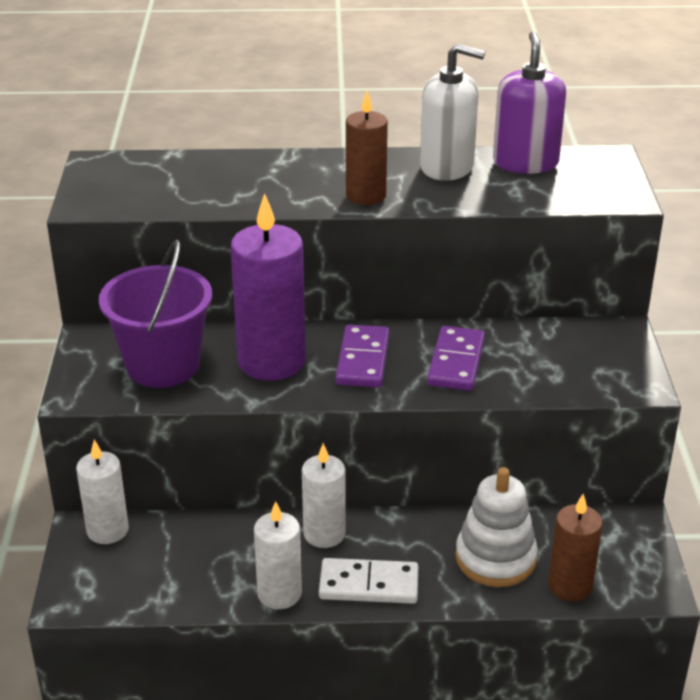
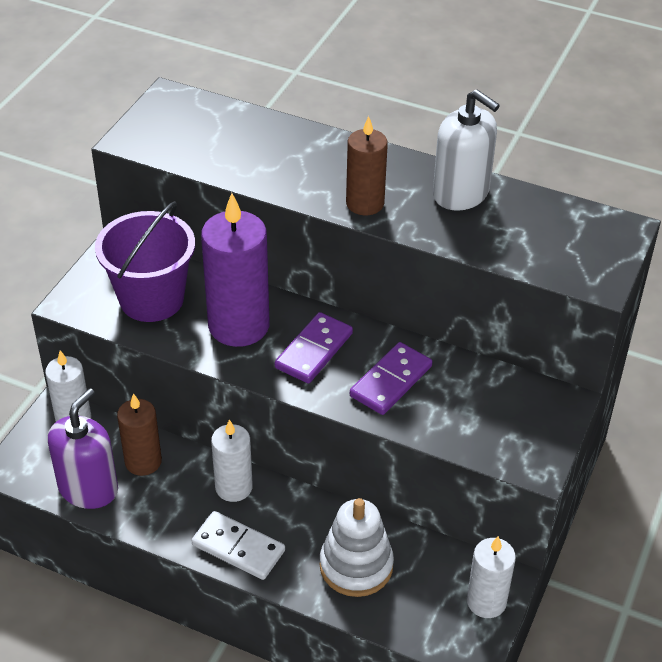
camera: 25 degrees right, 10 degrees up
white candle [254,501,302,609] -> white candle moved to [467,536,516,618]
purple soap dispenser [493,31,566,174] -> purple soap dispenser moved to [48,388,118,509]
brown candle [548,494,603,601] -> brown candle moved to [117,393,162,476]

